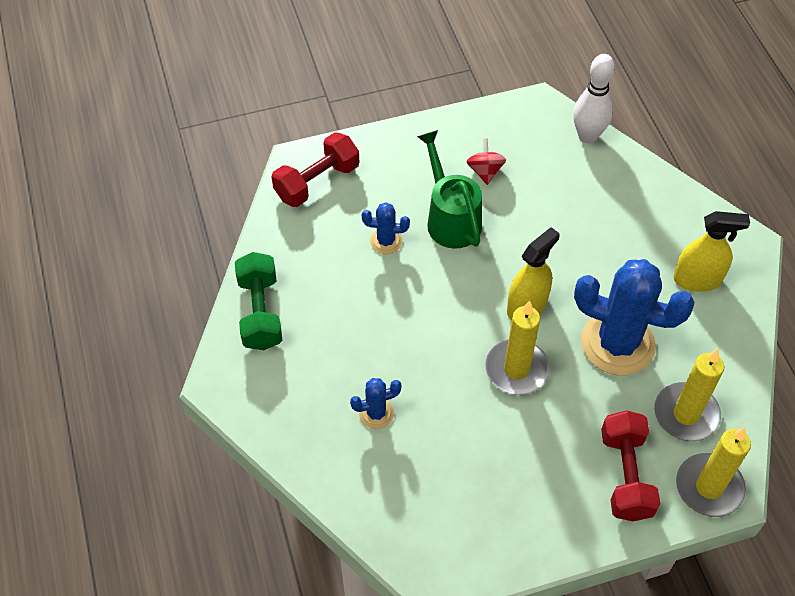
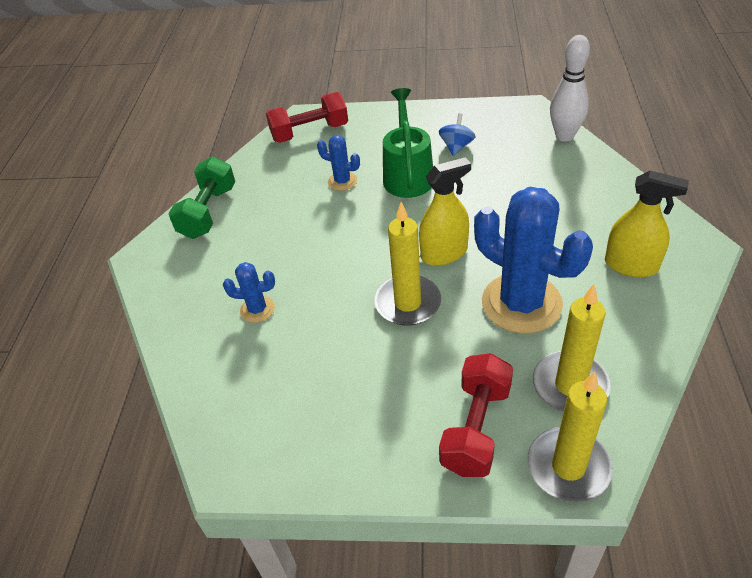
camera: 25 degrees right, 10 degrees down
red spinning top [467,139,506,185] -> blue spinning top [439,113,475,156]

